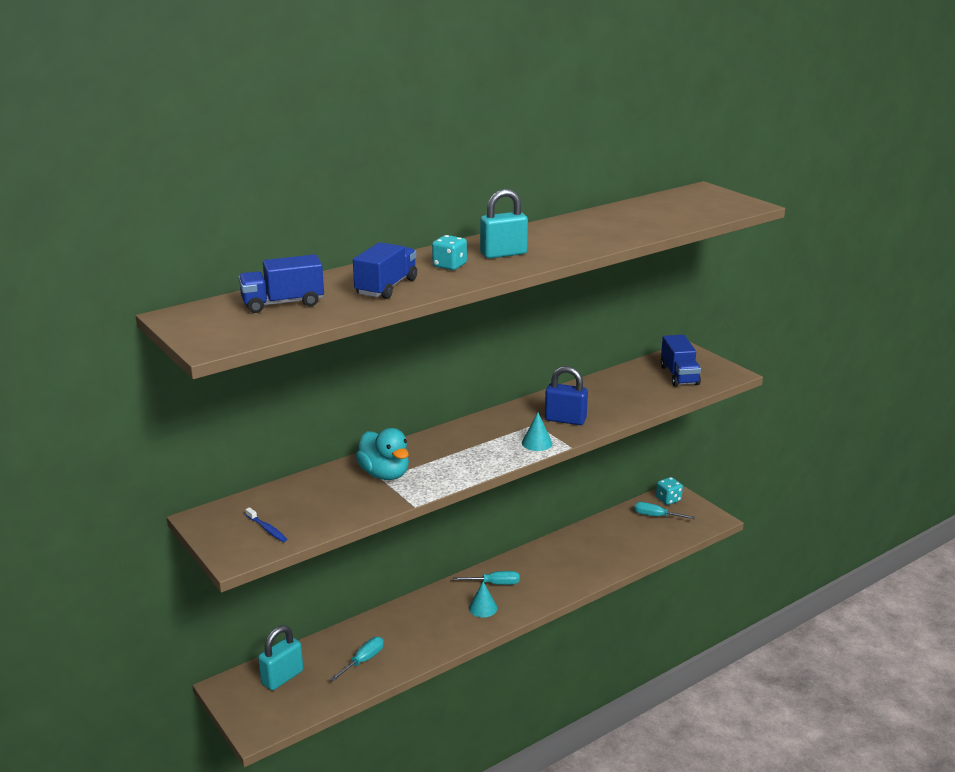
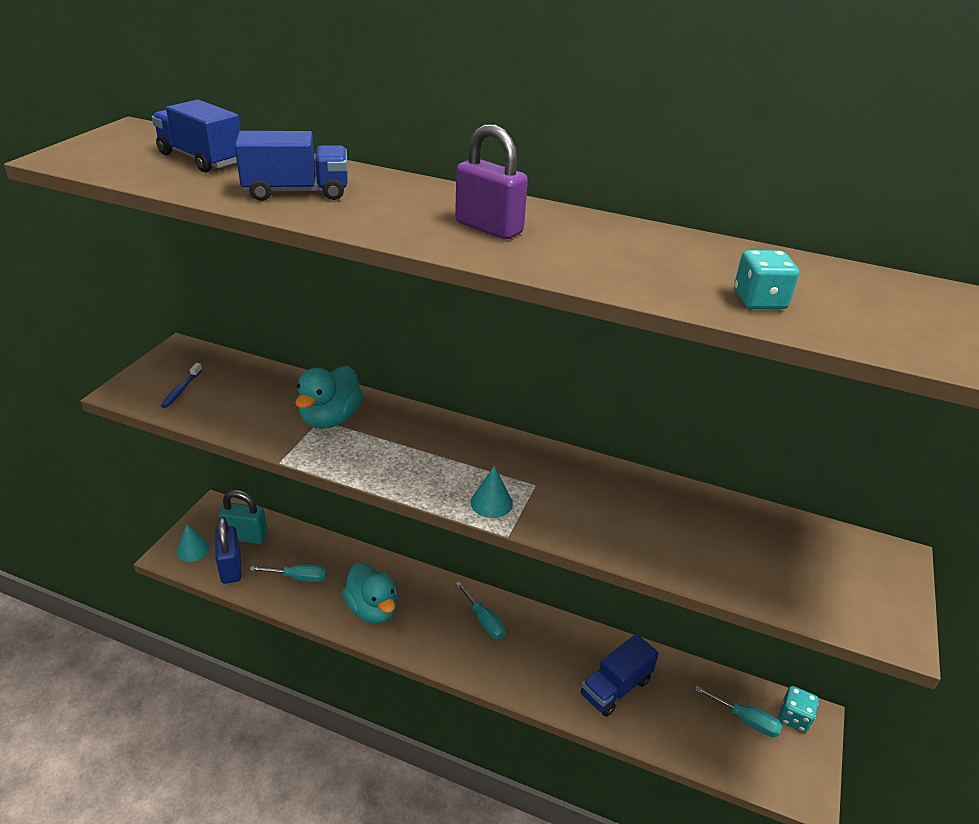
camera: 55 degrees right, 10 degrees up
turquoise dice [432,235,467,270] -> turquoise dice moved to [734,250,799,309]
turquoise cone [469,582,497,617] -> turquoise cone moved to [177,524,209,562]
turquoise padlock [480,189,528,259] -> purple padlock [455,124,528,239]
blue padlock [545,366,588,425] -> blue padlock moved to [215,517,242,584]
turquoise screwdriver [634,502,695,519] -> turquoise screwdriver turned 135 degrees clockwise [695,686,782,737]
blue truck [661,335,701,387] -> blue truck moved to [581,634,659,717]
none -> turquoise duck [343,563,397,623]

